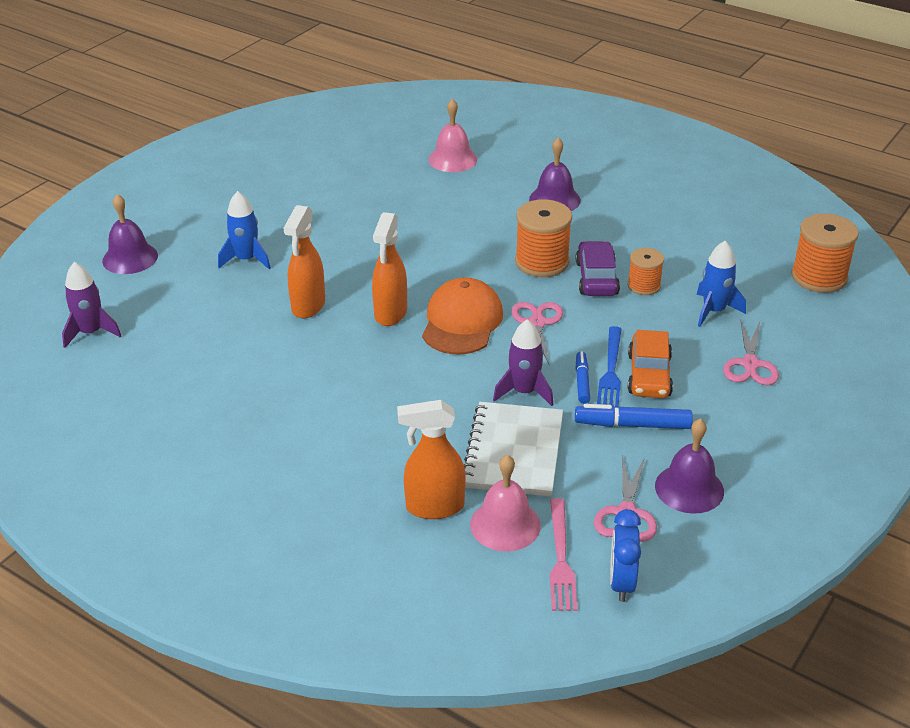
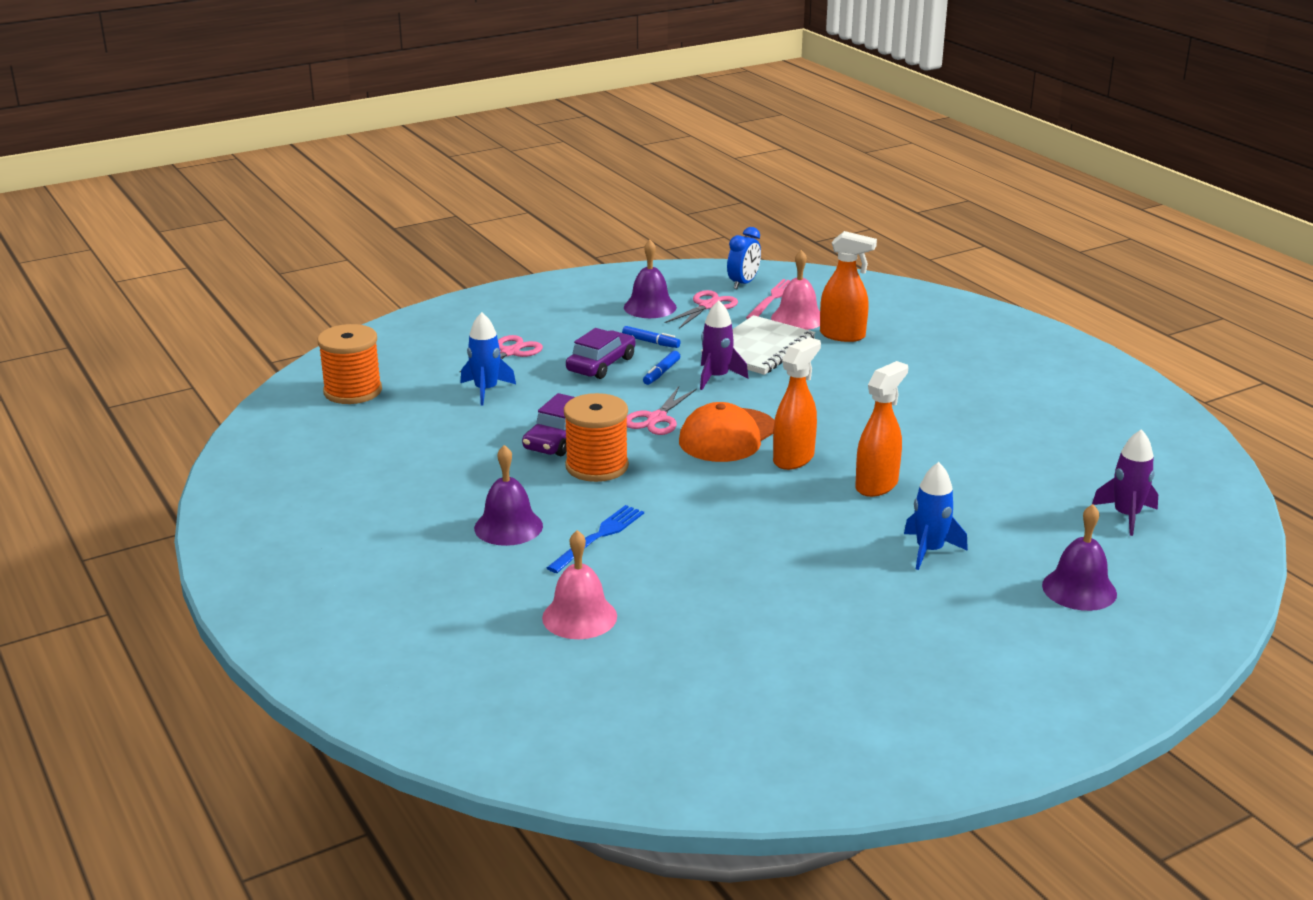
camera: 155 degrees left, 10 degrees down
blue marker [575,404,693,429] -> blue marker [622,326,680,348], size x0.63
blue fork [597,326,622,408] -> blue fork moved to [547,505,644,573]
orange spool [628,248,664,295] -> none
orange car [628,330,673,398] -> purple car [566,328,636,379]

